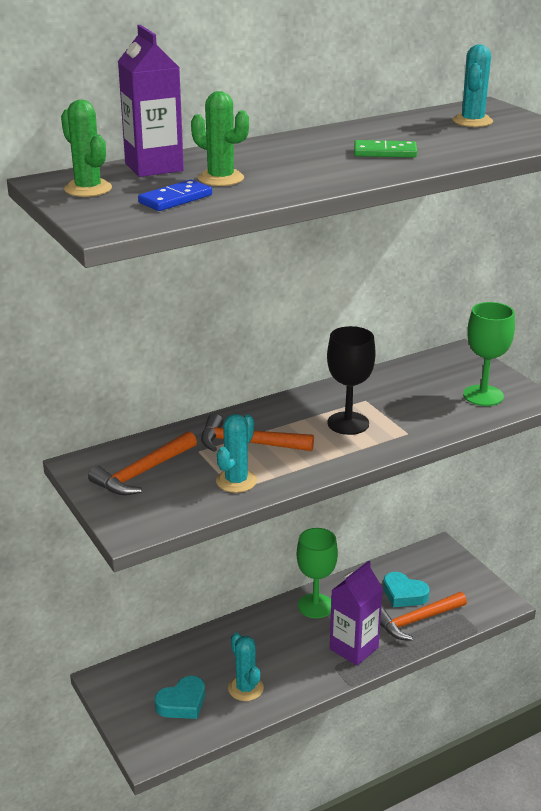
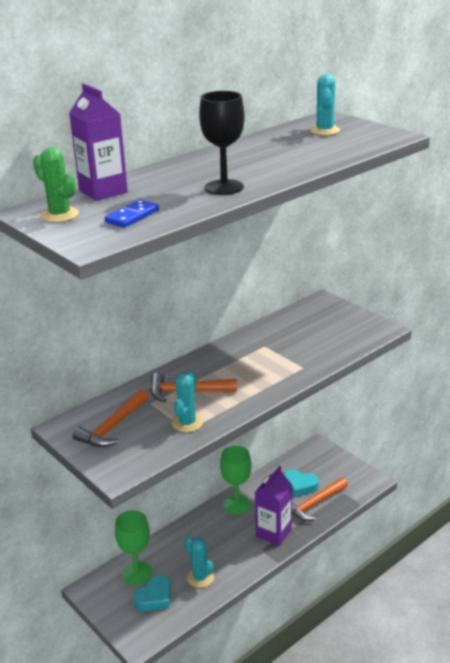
camera: 10 degrees left, 0 degrees up
green cactus [191,91,249,186] -> none
black goblet [327,326,376,435] -> black goblet moved to [199,91,245,195]
green domino [354,140,417,158] -> none
green goblet [463,302,515,406] -> green goblet moved to [115,510,152,585]

